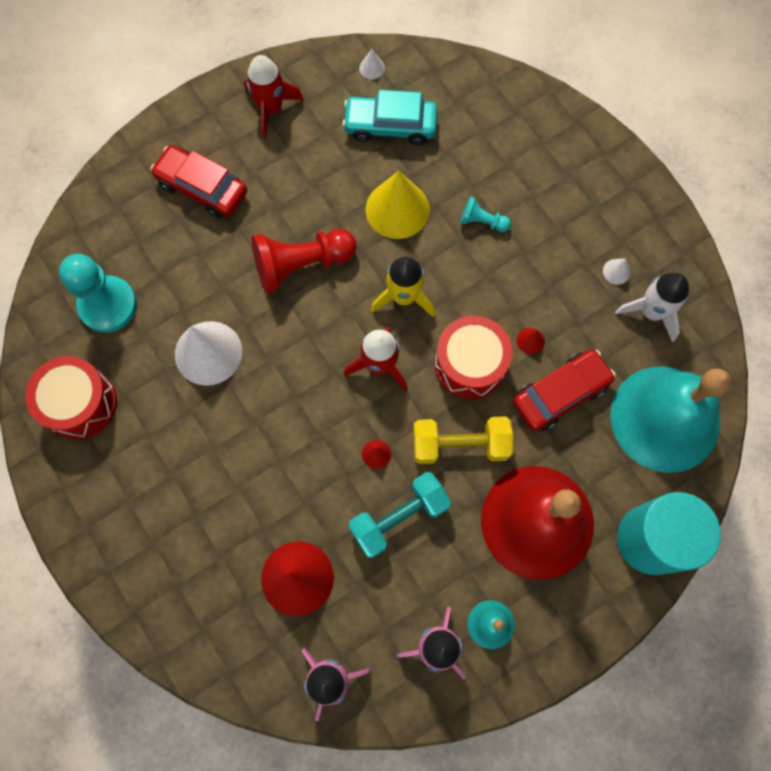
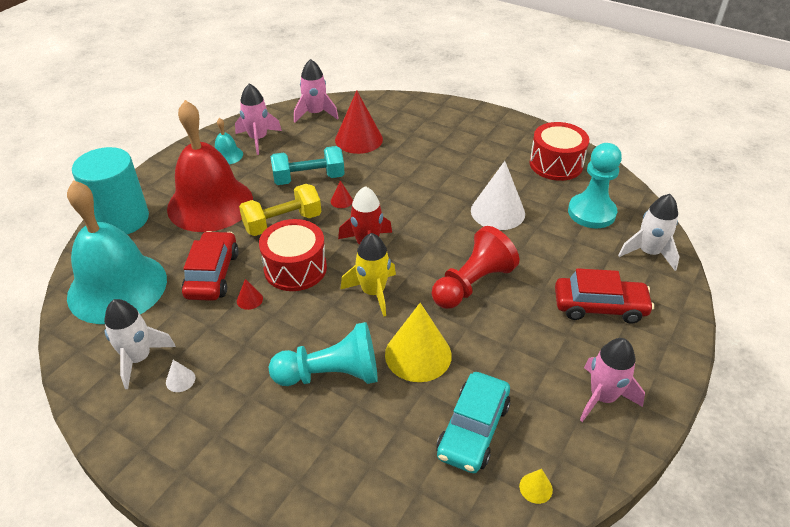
camera: 155 degrees right, 30 degrees down
red rocket [244,55,304,139] -> pink rocket [580,338,645,422]
turquoise car [342,90,438,145] -> turquoise car turned 135 degrees clockwise [436,372,511,473]
turquoise dumbbell [348,472,451,558] -> turquoise dumbbell turned 45 degrees clockwise [271,146,345,185]
white cone [359,49,385,79] -> yellow cone [519,469,553,504]
turquoise pawn [460,196,511,232] -> turquoise pawn [269,322,378,386], size x2.02
red car [513,349,616,431] -> red car turned 150 degrees clockwise [182,231,239,301]
none -> white rocket [618,194,680,271]

